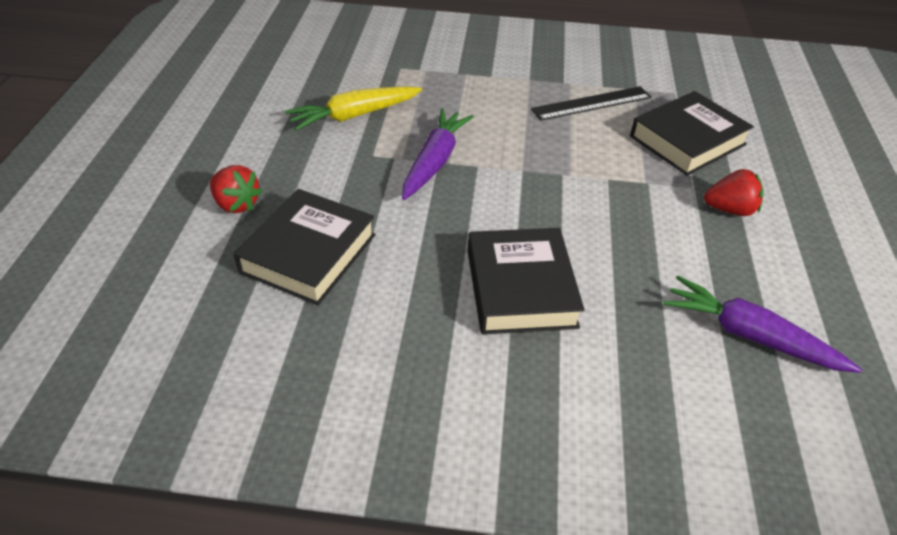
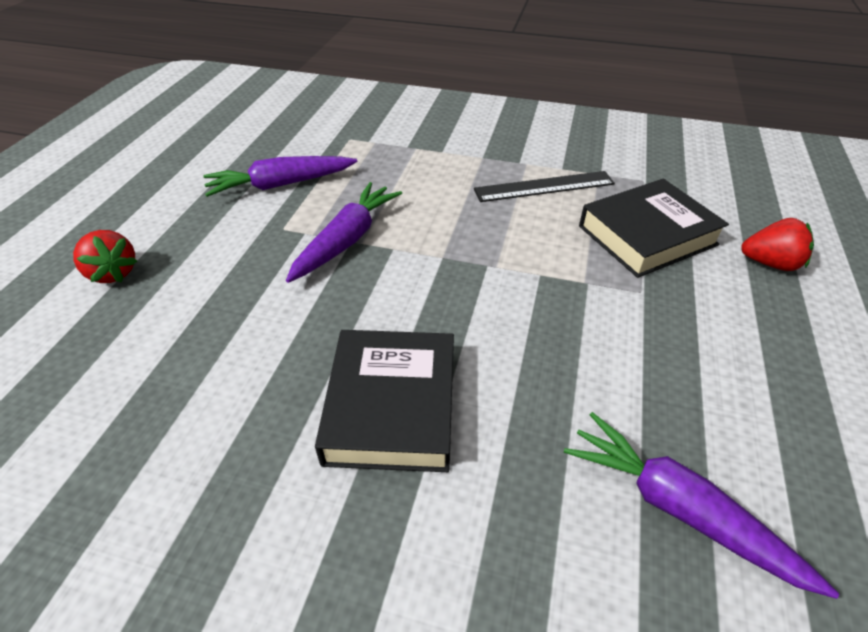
camera: 10 degrees right, 0 degrees up
black book [234,189,376,305] -> none
yellow carrot [285,86,422,131] -> purple carrot [204,156,357,197]
red strawberry [704,169,763,216] -> red strawberry moved to [741,218,814,271]

